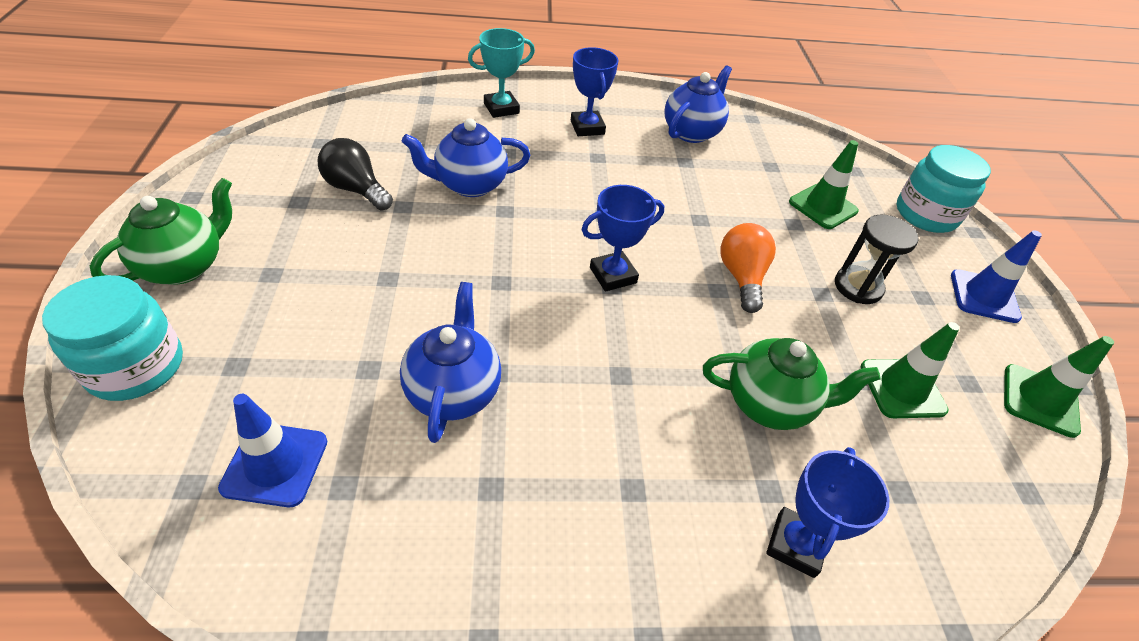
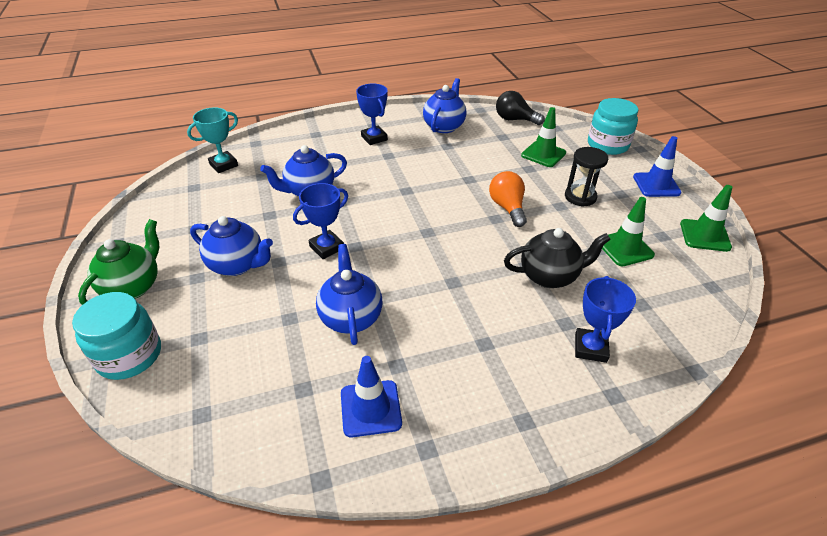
camera: 10 degrees left, 5 degrees down
blue traffic cone [218,394,327,507] -> blue traffic cone moved to [341,356,402,437]
black light bulb [318,138,393,210] -> black light bulb moved to [496,91,545,125]
turquoise trophy [468,28,535,118] -> turquoise trophy moved to [187,107,238,173]
blue trophy [581,185,664,292] -> blue trophy moved to [293,183,348,259]
green teapot [703,338,881,430] -> black teapot [504,228,611,288]
none -> blue teapot [190,216,273,276]

